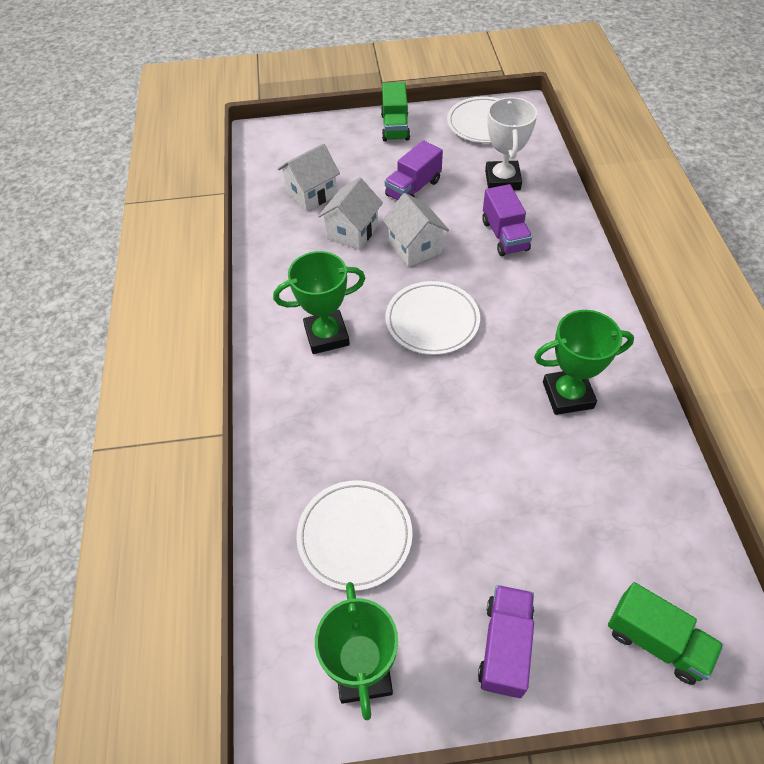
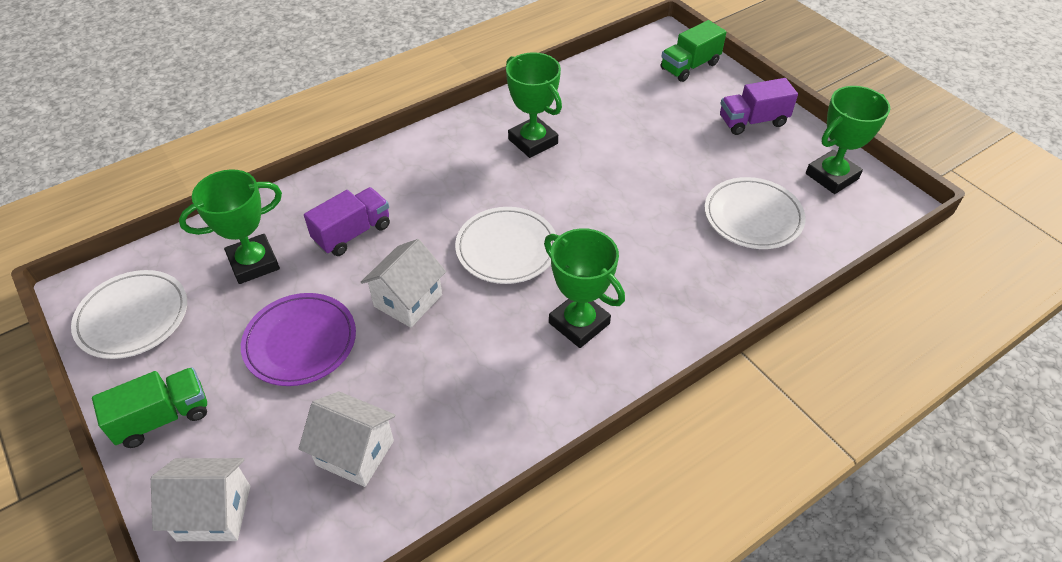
camera: 120 degrees left, 5 degrees down
white house [318,177,383,250] -> white house moved to [151,458,250,541]
purple truck [385,140,443,201] -> purple plate [241,293,356,386]
white trophy [485,97,537,190] -> green trophy [179,169,282,284]
green truck [608,582,724,685] -> green truck turned 135 degrees counterclockwise [661,20,727,82]

